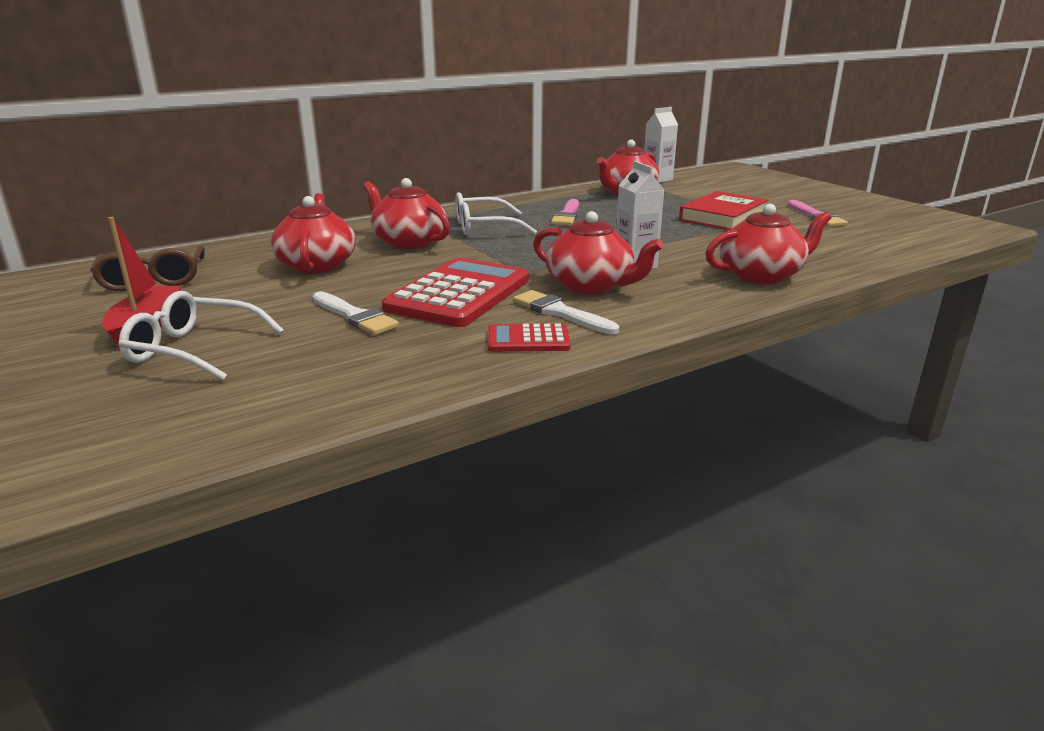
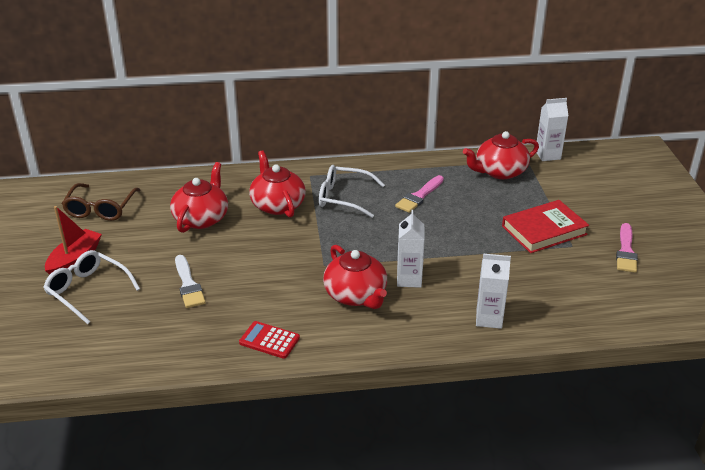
camera: 25 degrees right, 10 degrees up
red calculator [382,258,529,327] -> none
white brush [513,290,619,335] -> none
red teapot [706,204,831,284] -> white carton [476,254,511,329]

